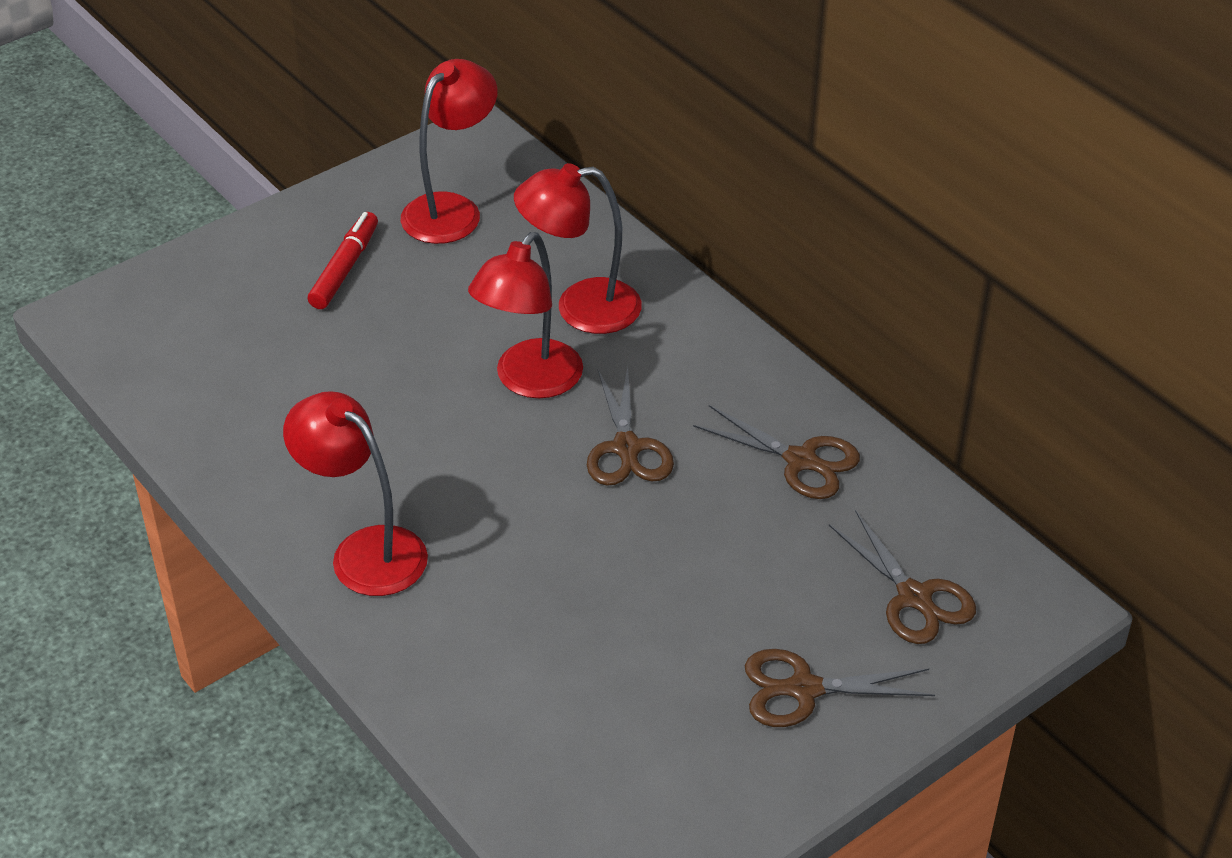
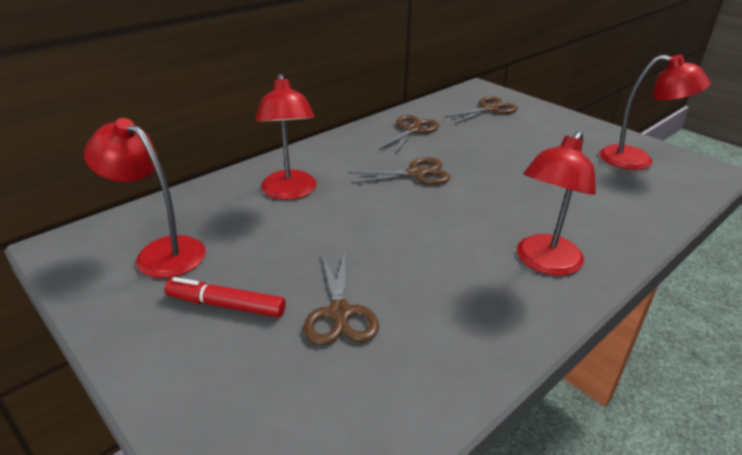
camera: 95 degrees left, 10 degrees down
red lamp [468,232,583,398] -> red lamp moved to [600,55,711,170]
brown scissors [745,649,935,727] -> brown scissors moved to [304,252,379,345]

